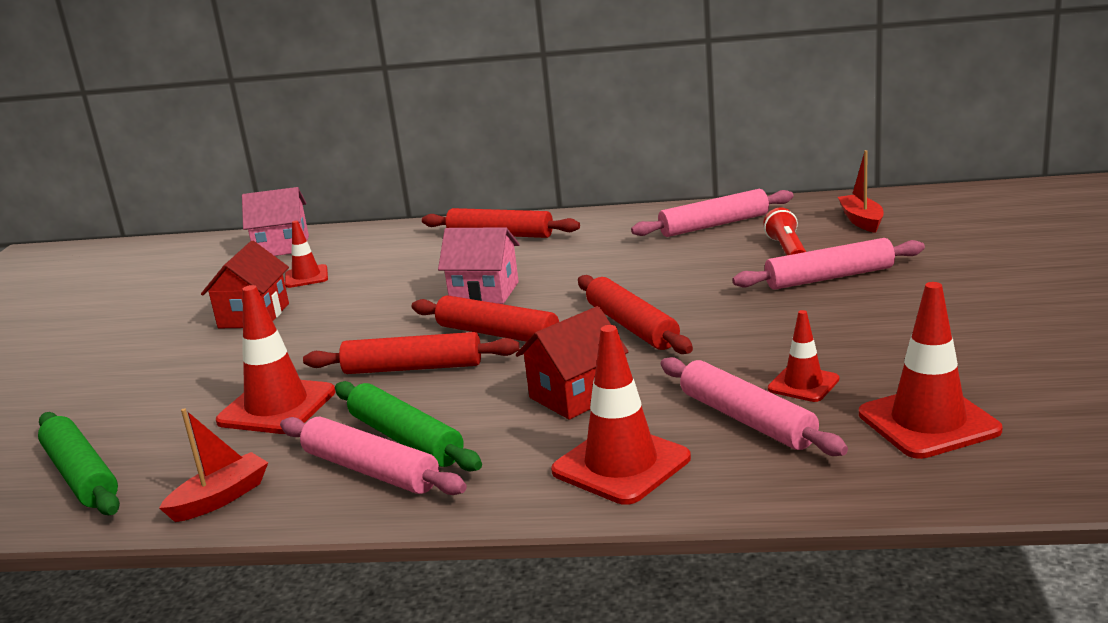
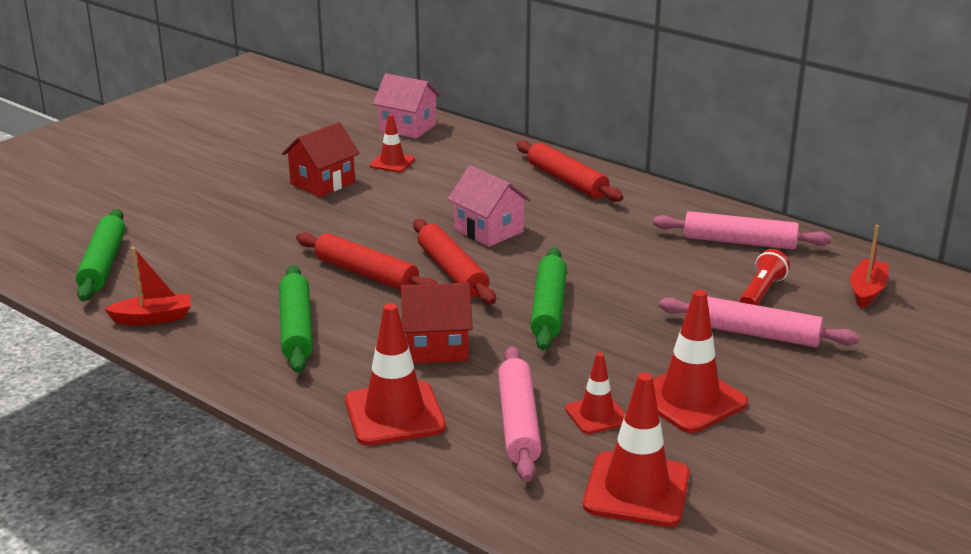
camera: 30 degrees right, 5 degrees up
red traffic cone [216,285,336,434] -> red traffic cone moved to [653,290,748,433]
pink rolling pin [280,417,467,495] -> none
red rolling pin [578,275,693,354] -> green rolling pin [530,247,567,351]

